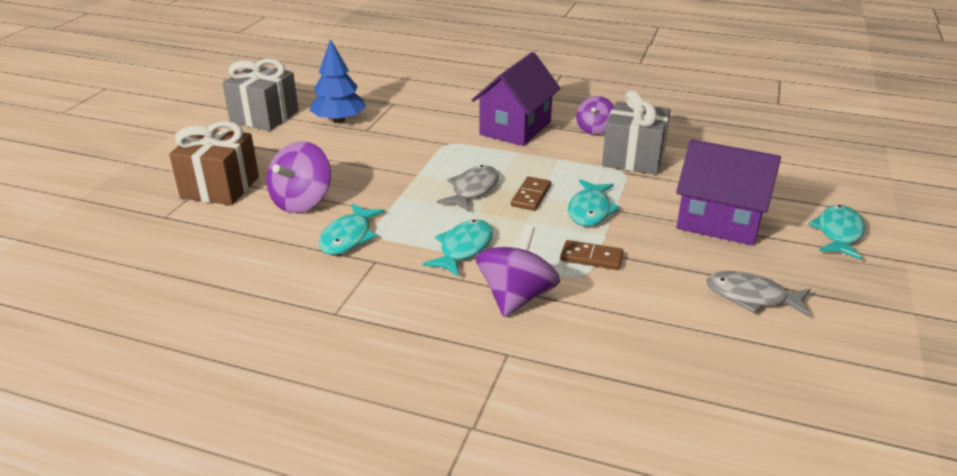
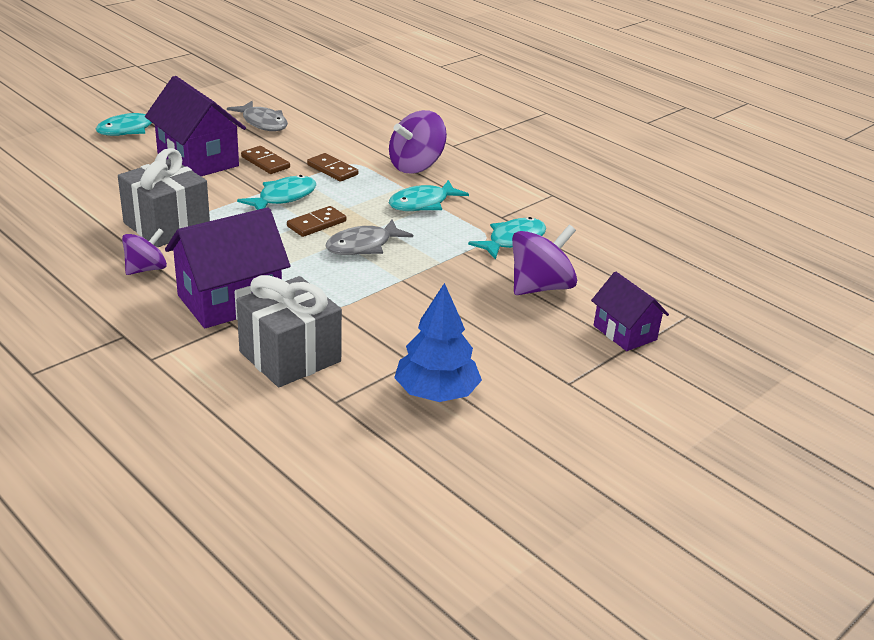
camera: 155 degrees left, 0 degrees up
brown gift [169,121,259,205] -> purple house [591,272,669,351]
grey gift [222,59,299,131] -> grey gift moved to [236,275,342,387]
none -> brown domino [241,146,290,174]

